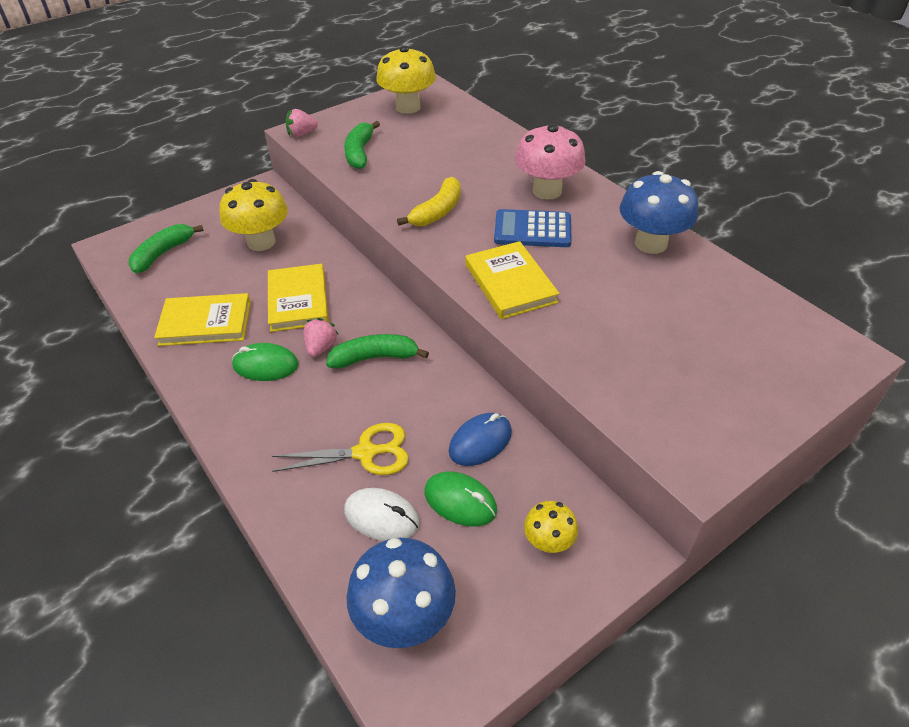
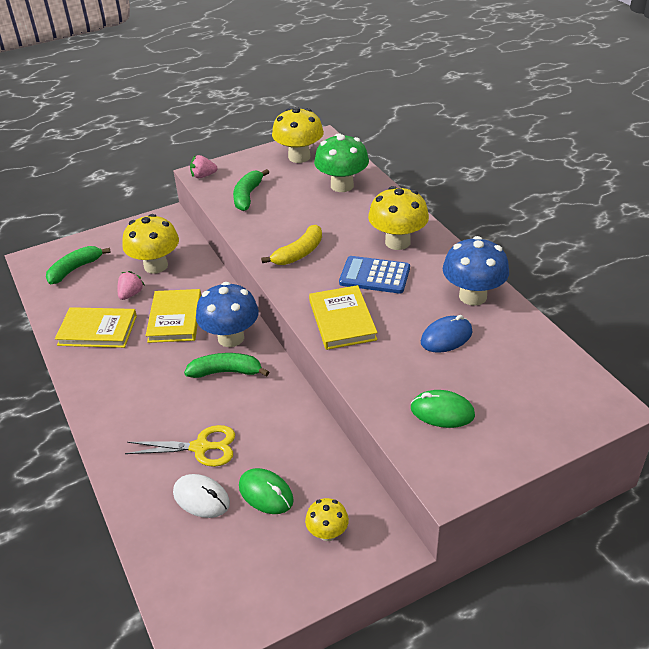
camera: 10 degrees right, 5 degrees down
green mouse [232,343,299,381] -> green mouse moved to [411,390,475,428]
pink strawberry [303,318,339,357] -> pink strawberry moved to [118,271,145,300]
blue mushroom [346,538,456,648] -> blue mushroom moved to [196,282,259,347]
blue mouse [449,413,512,466] -> blue mouse moved to [421,315,472,353]
pink mushroom [515,124,586,199] -> yellow mushroom [368,186,429,250]
none -> green mushroom [314,133,369,192]

